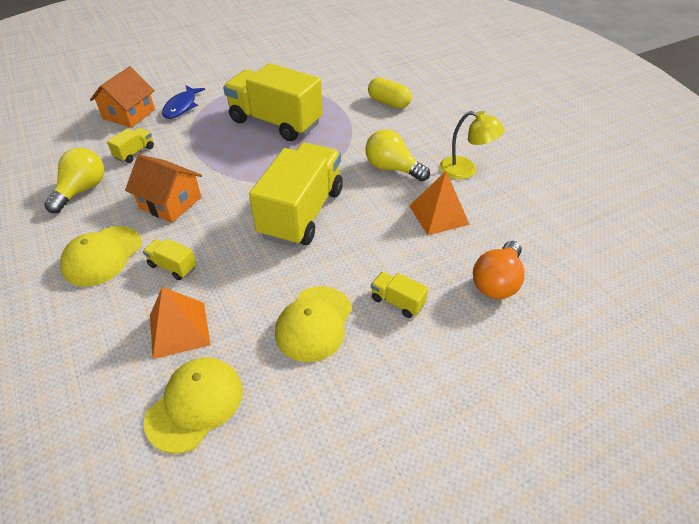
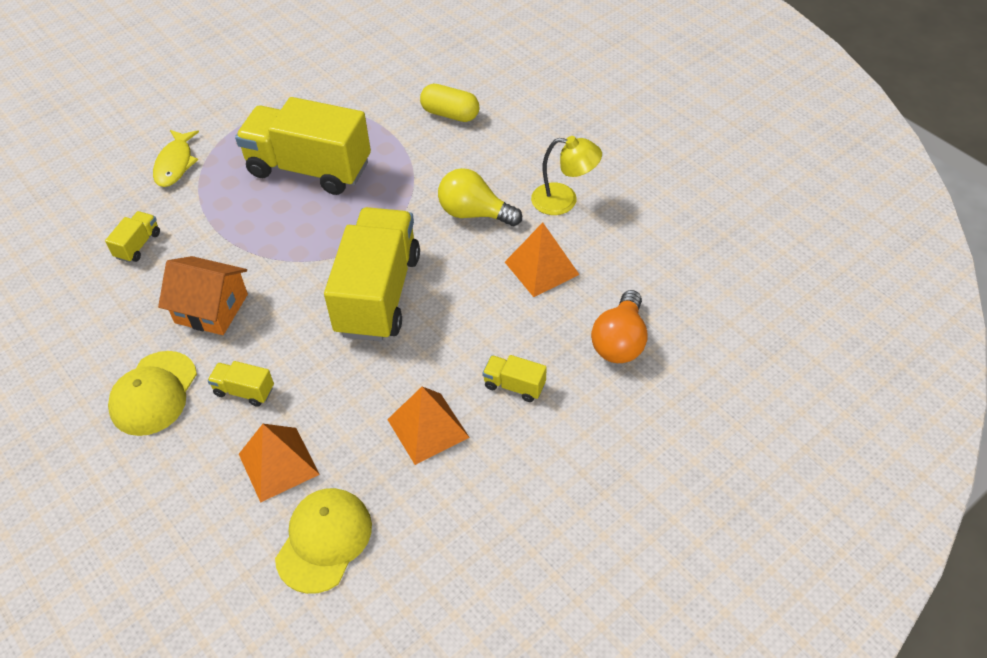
camera: 10 degrees left, 5 degrees up
yellow light bulb [44,148,104,213] -> none
orange house [90,66,155,128] -> none
blue fish [162,85,205,119] -> yellow fish [153,130,199,187]
yellow cap [275,286,352,362] -> orange pyramid [387,386,470,465]

